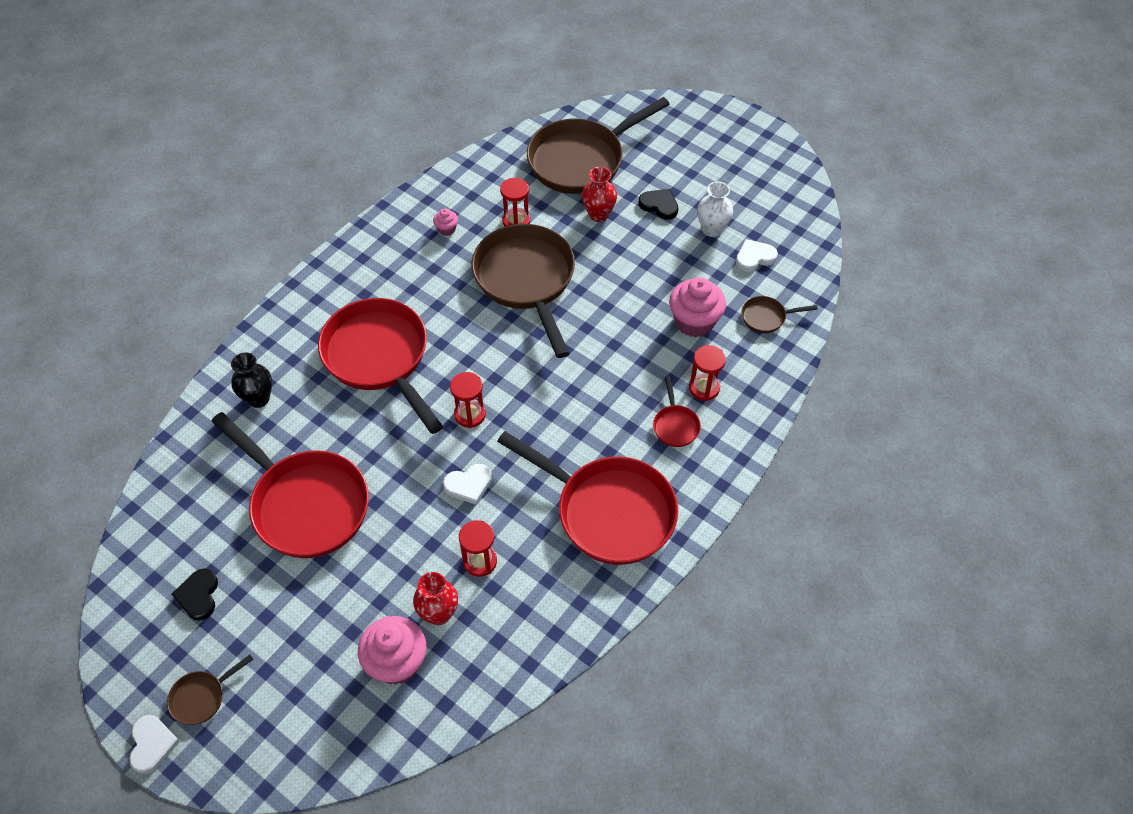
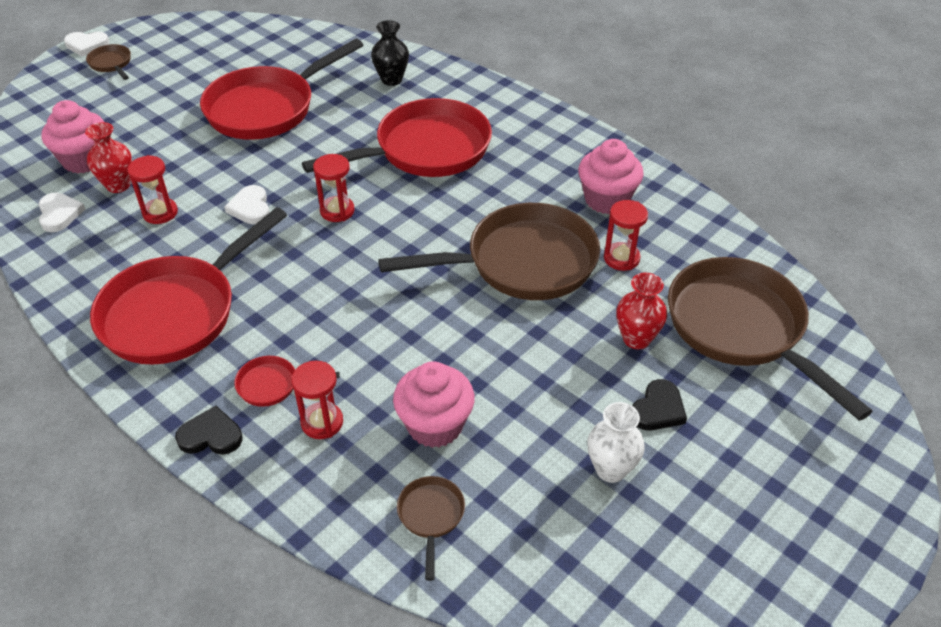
camera: 95 degrees right, 10 degrees down
black heart [172,568,218,620] -> black heart moved to [175,406,242,455]
pink cupcake [433,208,458,236] -> pink cupcake [578,139,644,214], size x2.13
white heart [736,239,778,272] -> white heart moved to [39,193,85,232]

